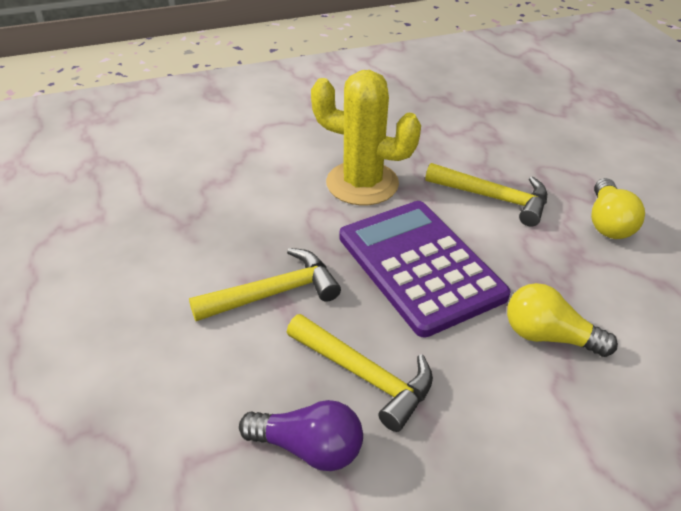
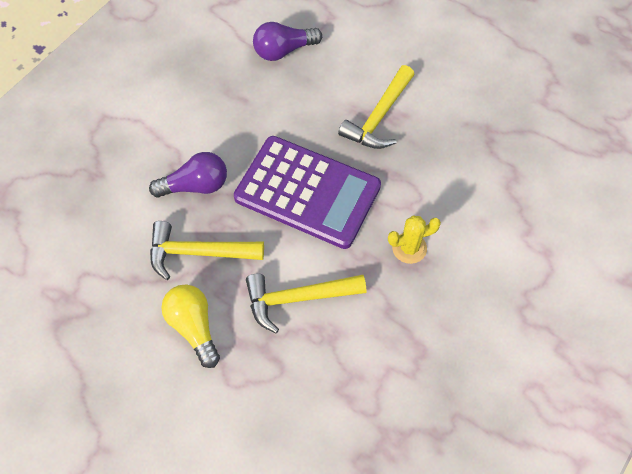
camera: 145 degrees right, 20 degrees up
yellow hammer [287,314,433,432] -> yellow hammer moved to [150,221,264,280]
yellow cactus [311,70,421,205] -> yellow cactus [388,215,441,264], size x0.51
yellow light bulb [507,283,618,357] -> purple light bulb [149,152,227,198]

